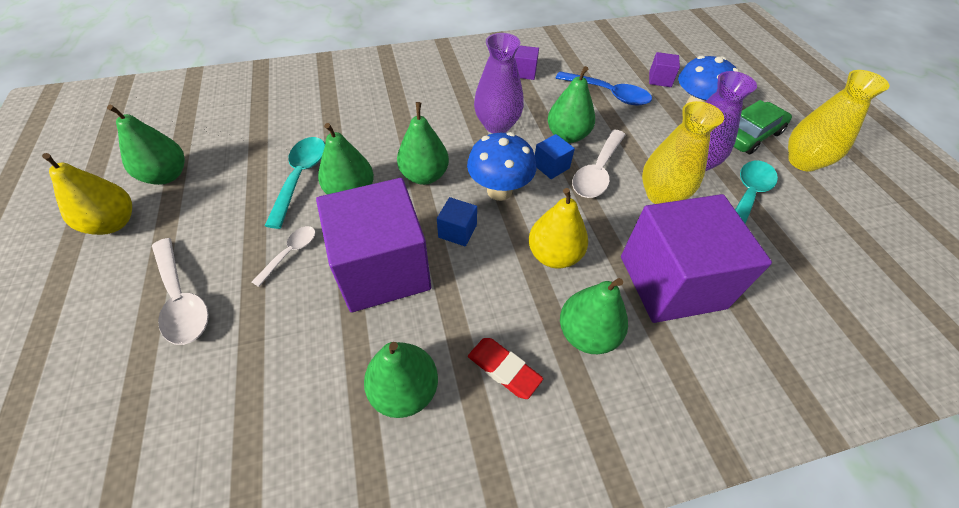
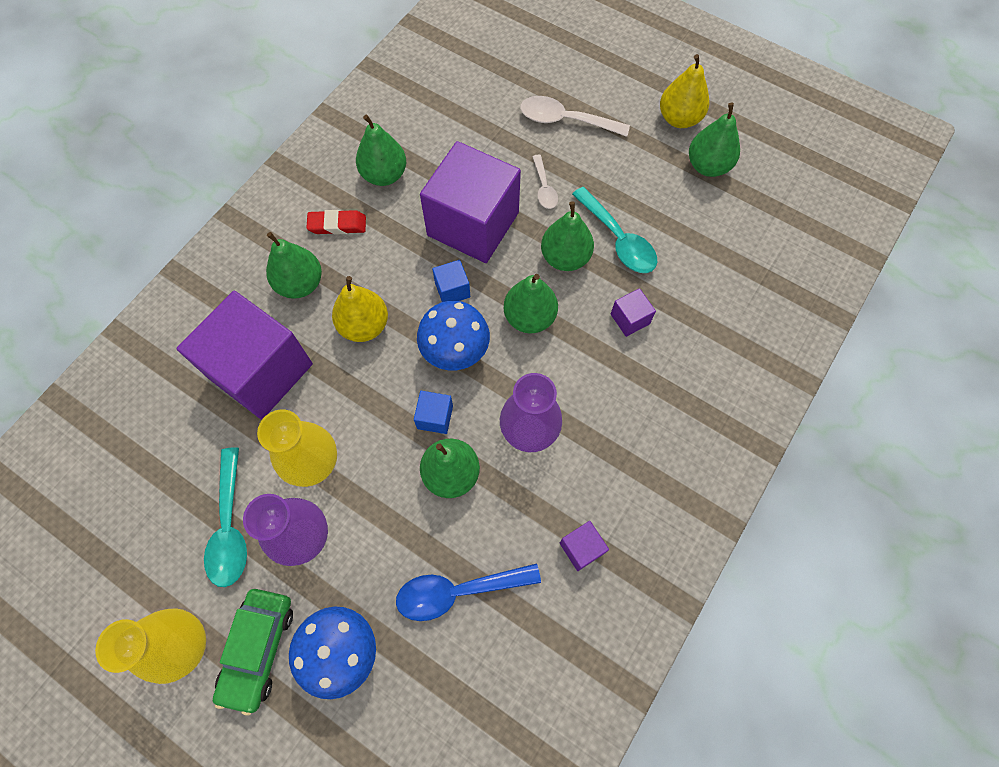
camera: 140 degrees right, 15 degrees up
white spoon [572,130,626,198] -> none
purple cube [649,52,680,87] -> purple cube moved to [611,288,656,337]

